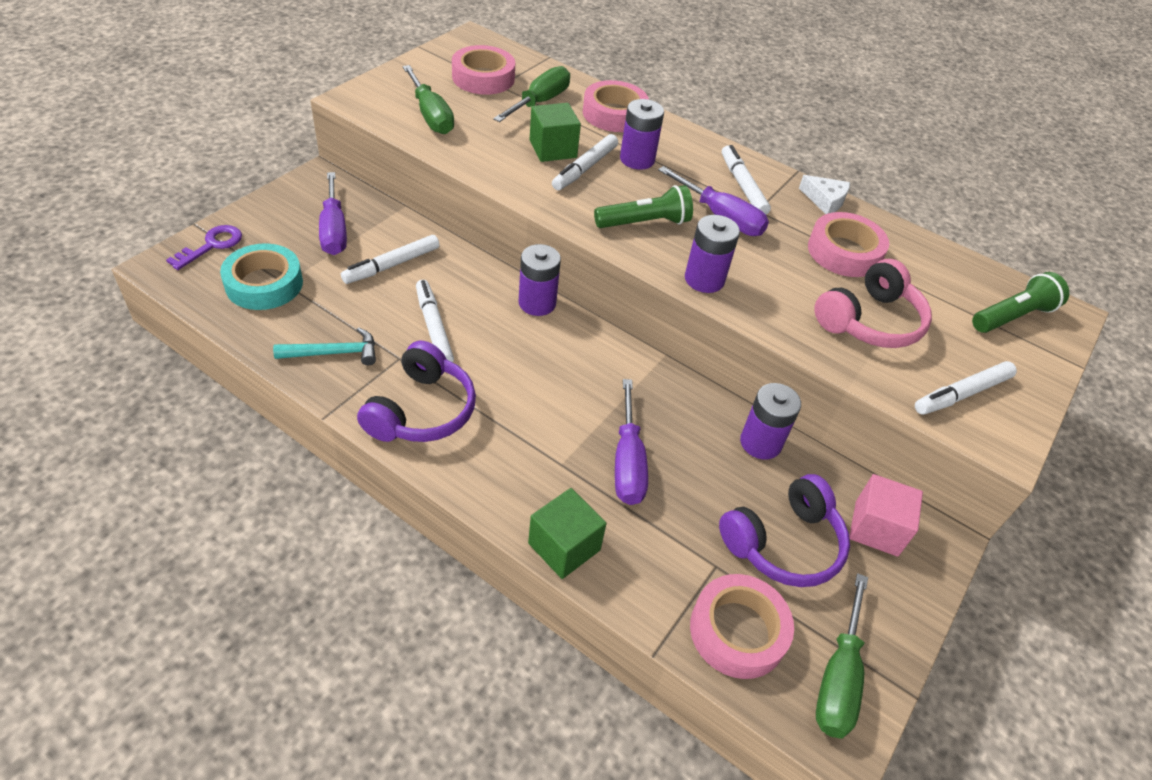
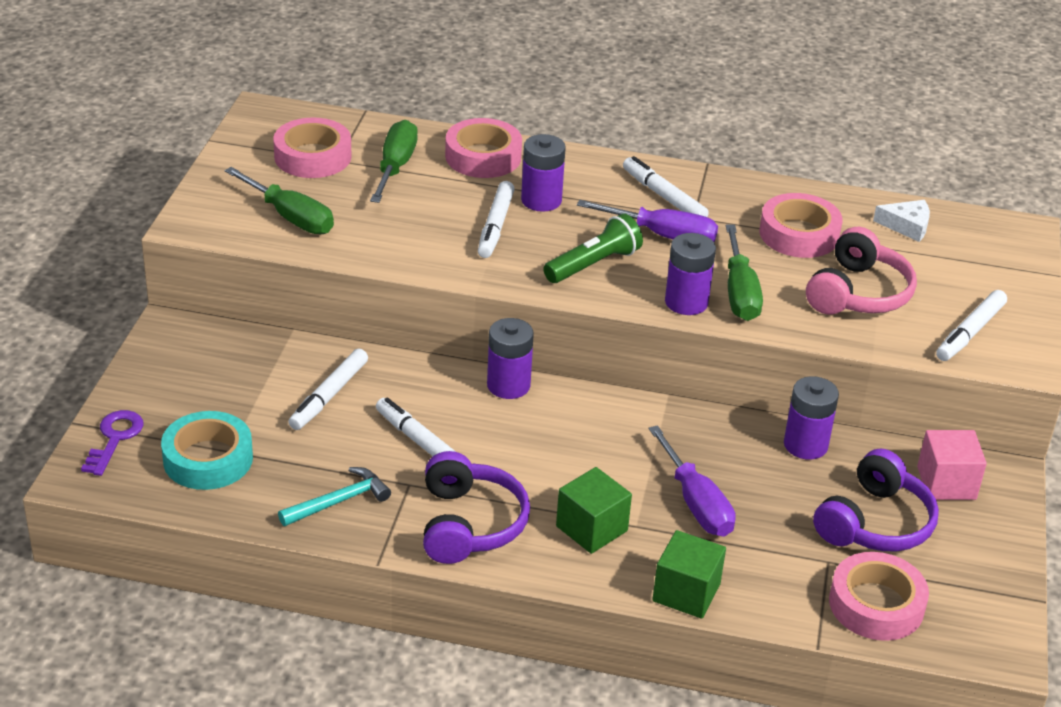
camera: 20 degrees left, 10 degrees down
purple screwdriver [319,172,347,255] -> none
green cube [529,103,581,162] -> green cube moved to [556,467,632,554]
white cheese [799,175,850,214] -> white cheese moved to [873,200,930,242]
green screwdriver [816,573,868,739] -> green screwdriver moved to [726,224,763,321]
green flashlight [972,272,1069,333] -> none

